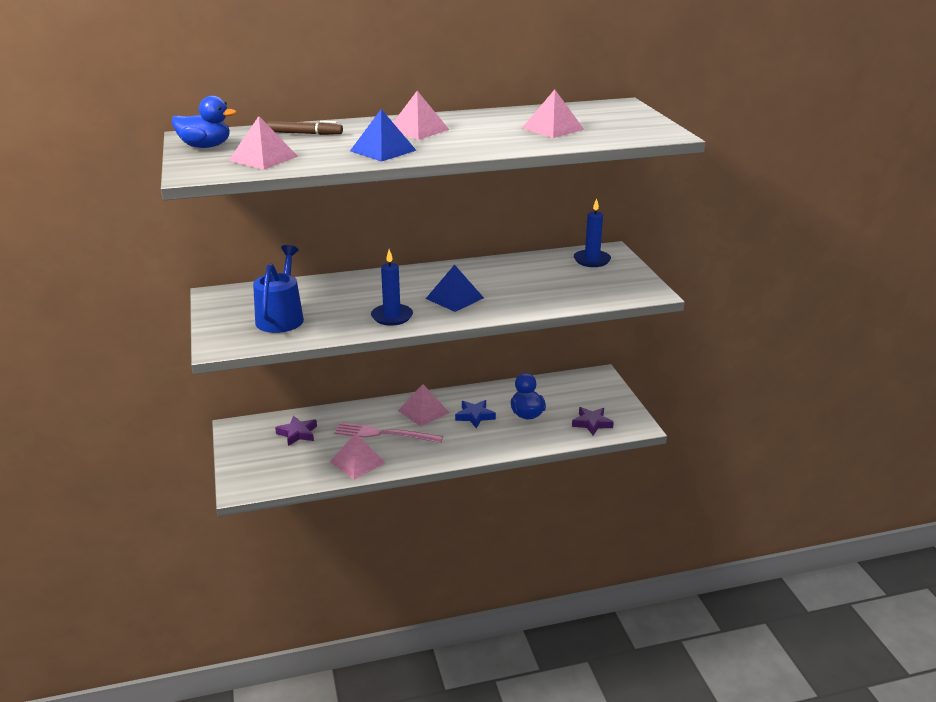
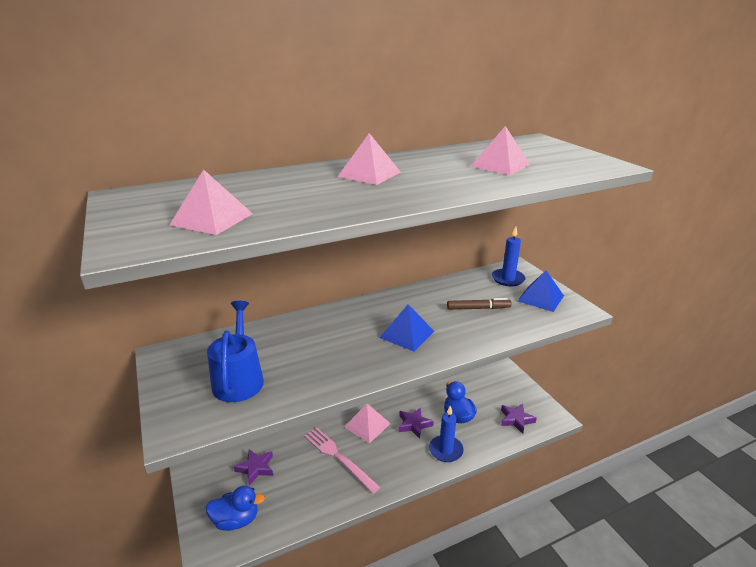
camera: 10 degrees left, 0 degrees up
blue duck [172,96,237,148] -> blue duck moved to [205,486,265,531]
brown marker [267,121,343,135] -> brown marker moved to [447,298,512,310]
pink pyramid [330,433,386,480] -> none
pink fork [334,423,443,443] -> pink fork turned 45 degrees clockwise [304,428,380,494]
blue pyramid [350,109,417,162] -> blue pyramid moved to [517,271,564,312]
blue candle [371,249,413,326] -> blue candle moved to [429,406,464,462]
blue star [455,400,496,428] -> purple star [398,407,434,439]

